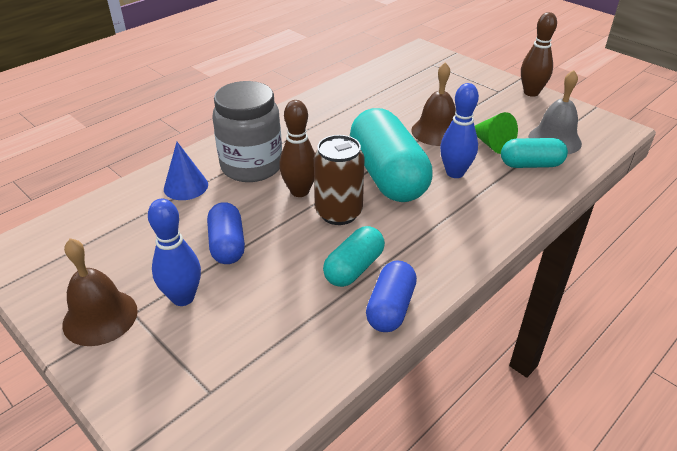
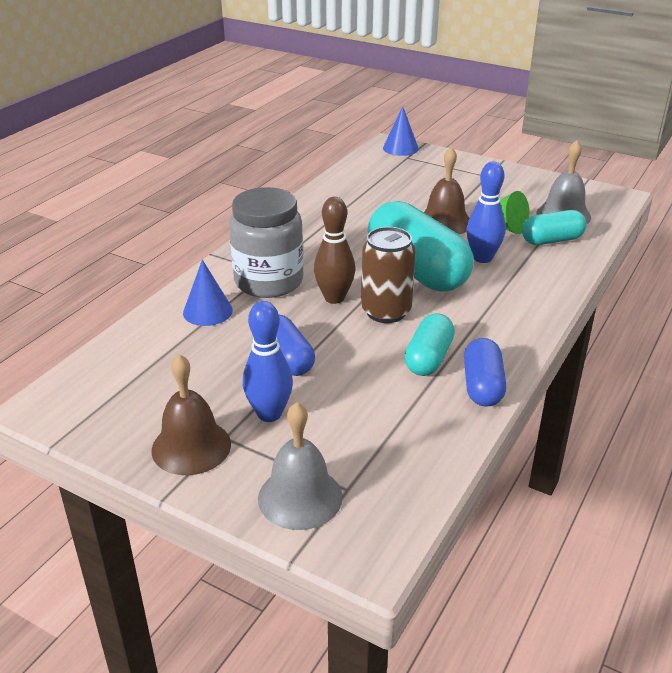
camera: 15 degrees left, 5 degrees down
brown bowling pin [521,12,557,97] -> none
none -> grey bell [258,402,343,530]
none -> blue cone [383,107,419,156]

